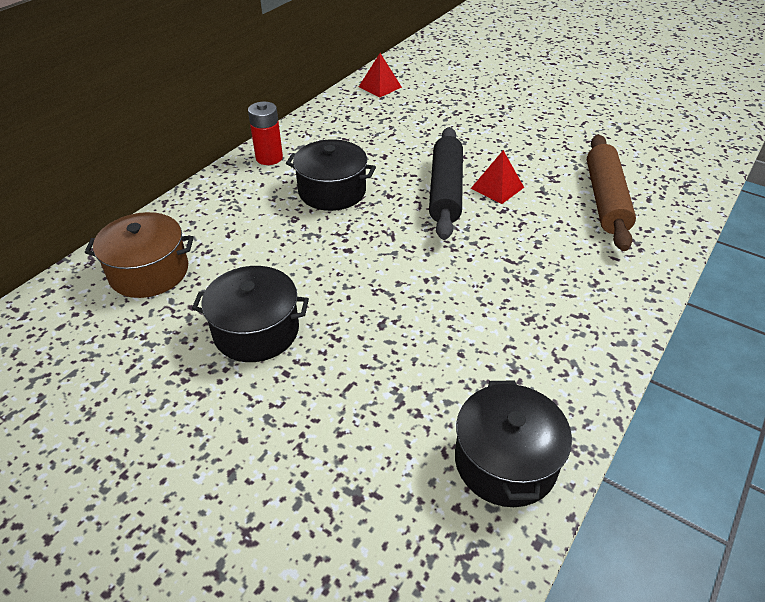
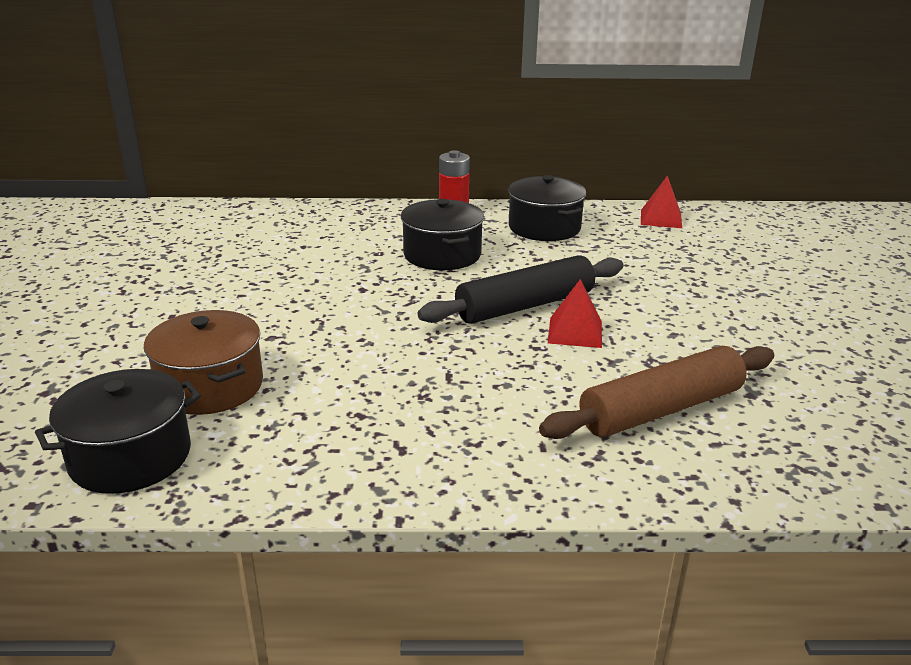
camera: 55 degrees right, 15 degrees down
brown pot [85,212,194,298] -> brown pot moved to [144,310,263,415]
black pot [192,266,309,362] -> black pot moved to [508,175,586,241]

